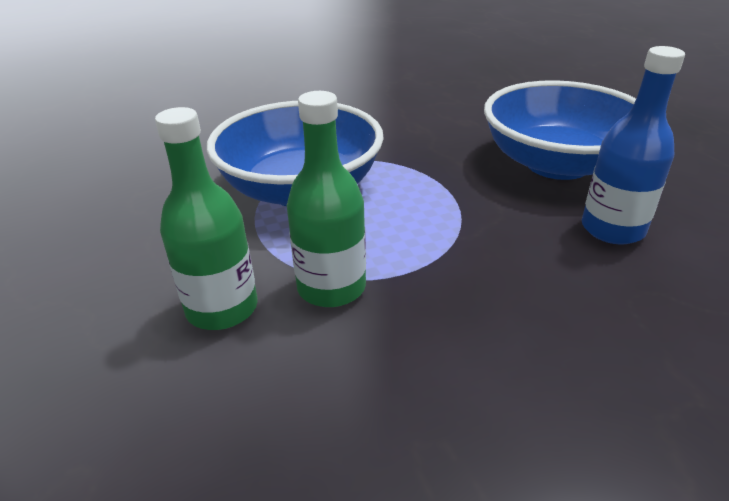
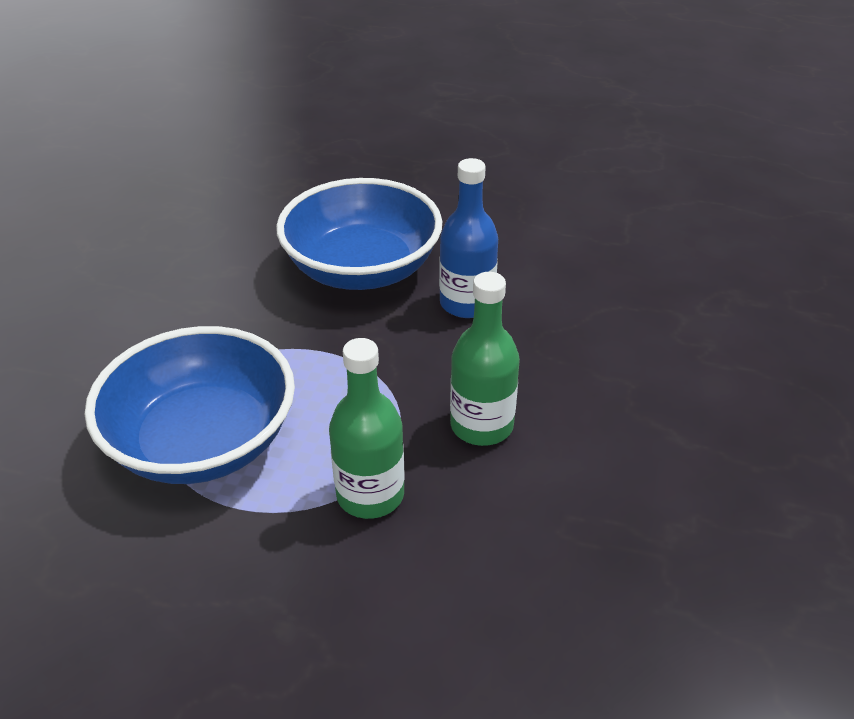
camera: 55 degrees left, 5 degrees up
green bottle [155,107,258,330] -> green bottle moved to [450,272,520,446]

